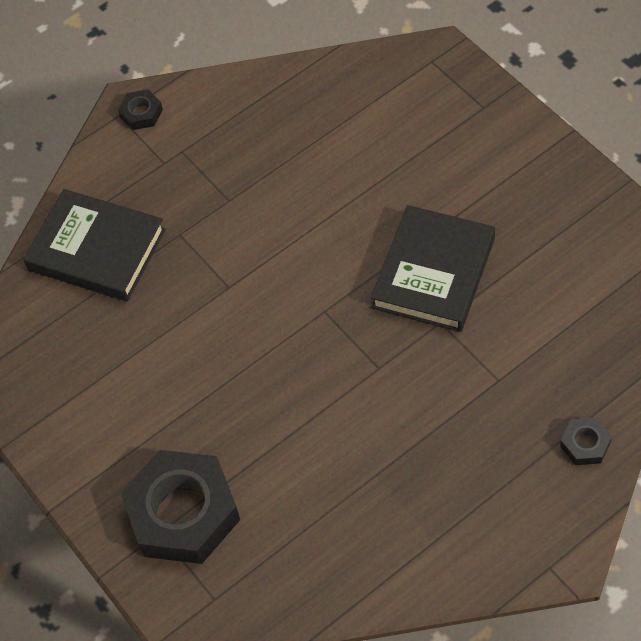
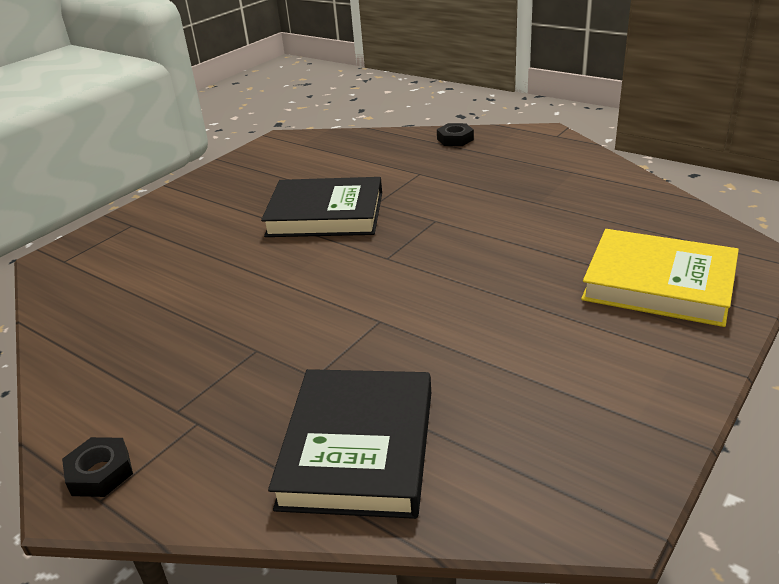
camera: 110 degrees left, 25 degrees down
black nut [121,450,240,564] -> yellow book [581,229,739,327]

